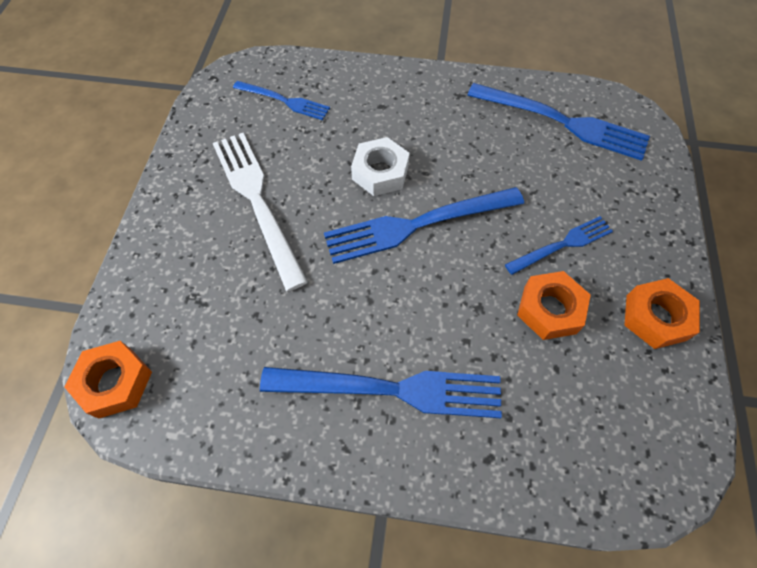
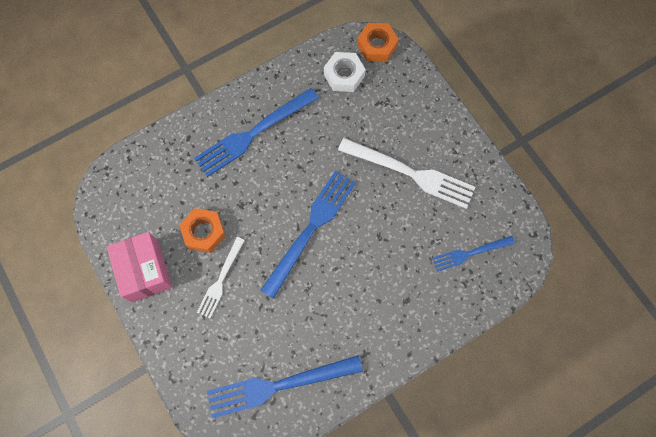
camera: 140 degrees right, 10 degrees up
white nut [351,137,410,196] -> white nut moved to [324,52,366,92]
blue fork [505,216,613,275] -> white fork [197,237,245,319]
orange nut [624,278,700,349] -> pink box [107,232,172,303]

